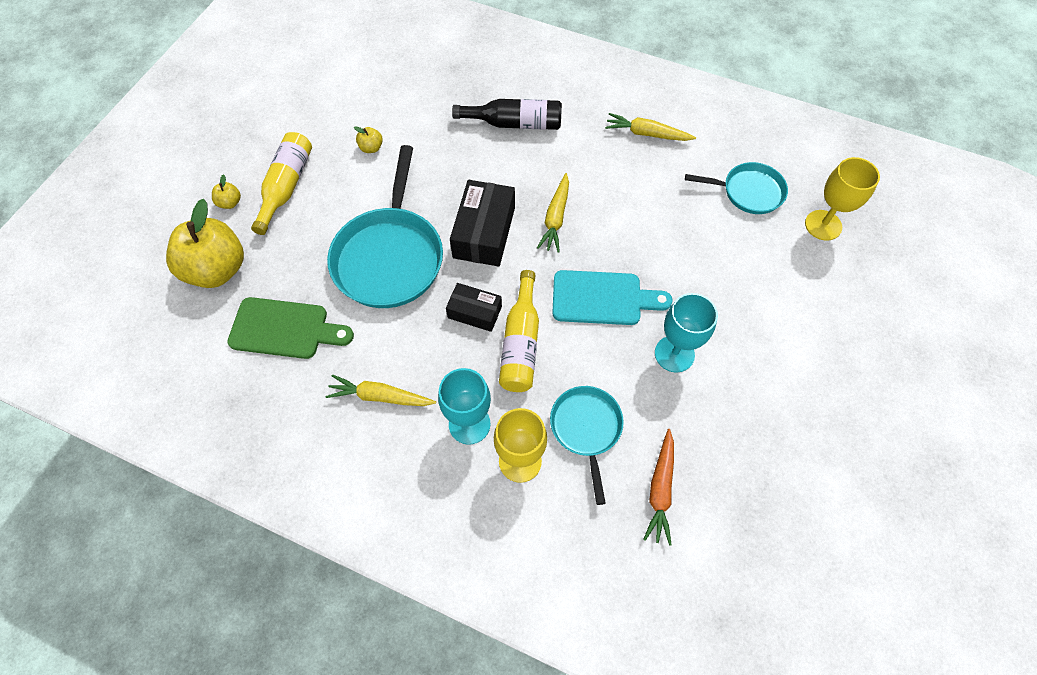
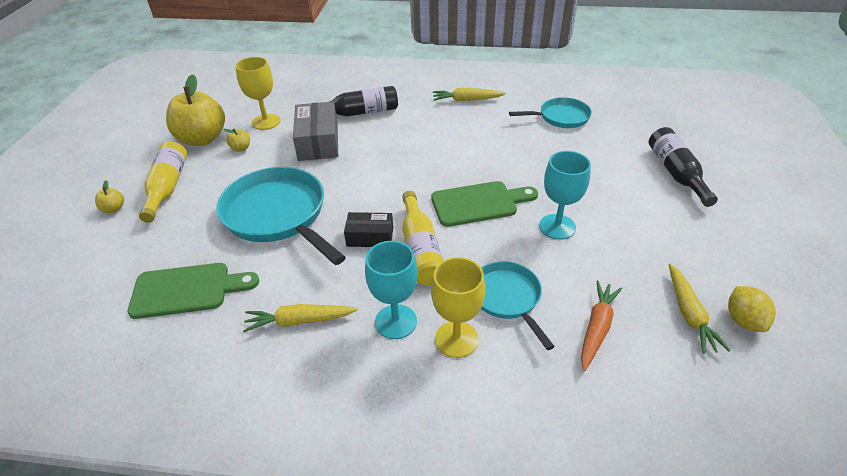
camera: 15 degrees left, 20 degrees down
yellow apple [166,199,244,288] -> yellow apple moved to [166,74,225,146]
turquoise pan [327,145,443,308] -> turquoise pan turned 150 degrees clockwise [216,167,346,265]
black box [450,180,515,267] -> none
yellow carrot [537,173,569,253] -> yellow carrot moved to [669,264,731,354]
turquoise cutting board [552,270,673,325] -> green cutting board [431,181,538,227]
orange carrot [643,429,674,546] -> orange carrot turned 150 degrees counterclockwise [581,281,622,371]
yellow goblet [805,157,880,241] -> yellow goblet moved to [236,57,280,130]
none -> grey box [293,102,338,161]
none -> black bottle [649,127,718,207]
none -> yellow lemon [728,286,776,332]

